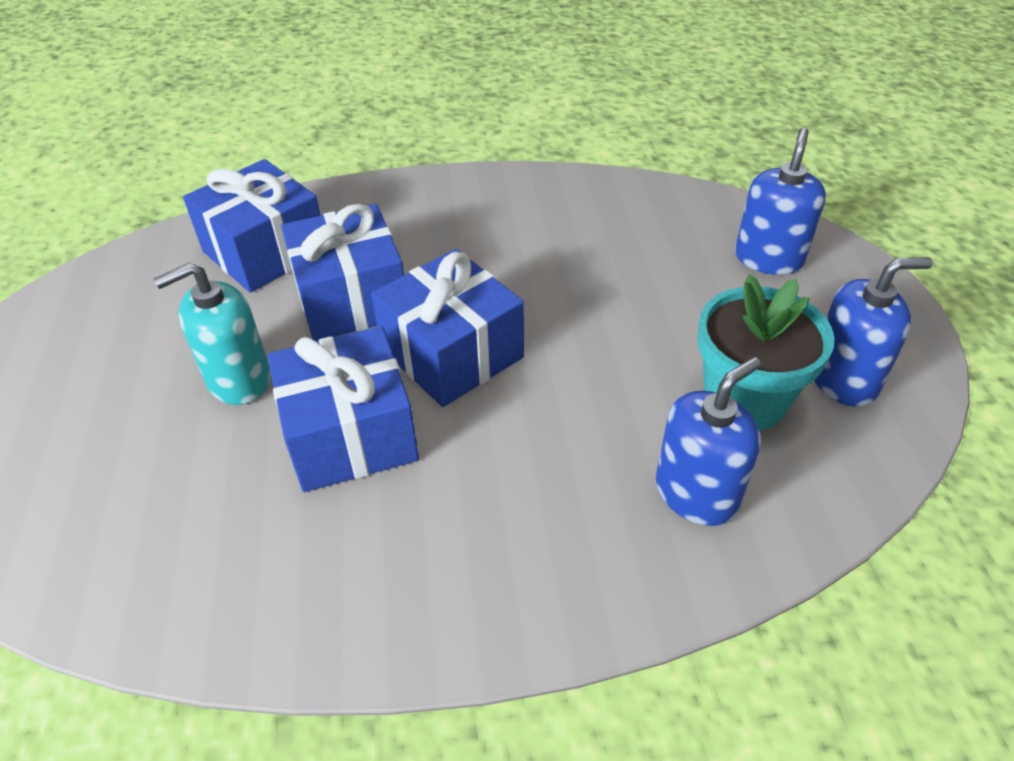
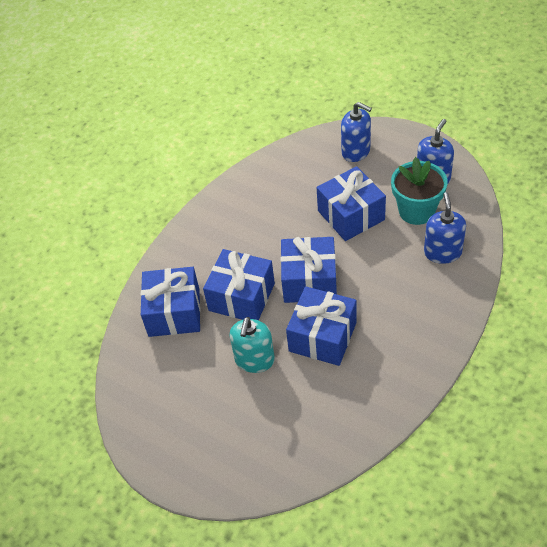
camera: 45 degrees left, 5 degrees up
blue soap dispenser [735,128,826,275] -> blue soap dispenser turned 150 degrees clockwise [341,102,372,162]
none -> blue gift [317,166,386,241]

